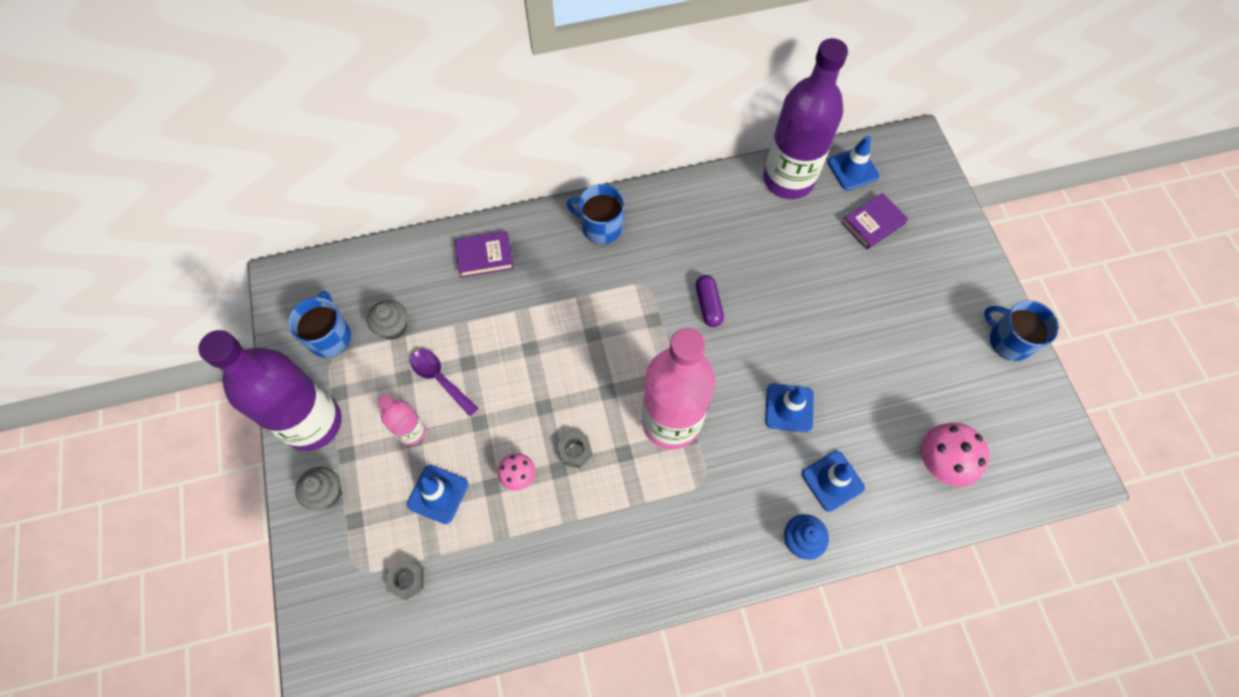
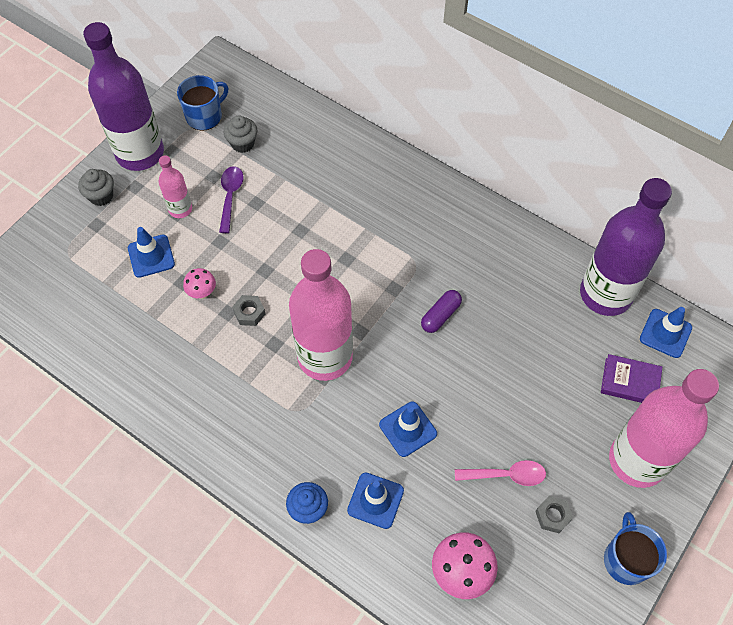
camera: 50 degrees right, 5 degrees down
grey nut [386,559,424,600] -> grey nut moved to [535,496,573,533]
purple book [455,231,513,278] -> none
blue mug [567,184,625,244] -> none
none -> pink spoon [455,460,546,486]
none -> pink bottle [609,369,719,488]

